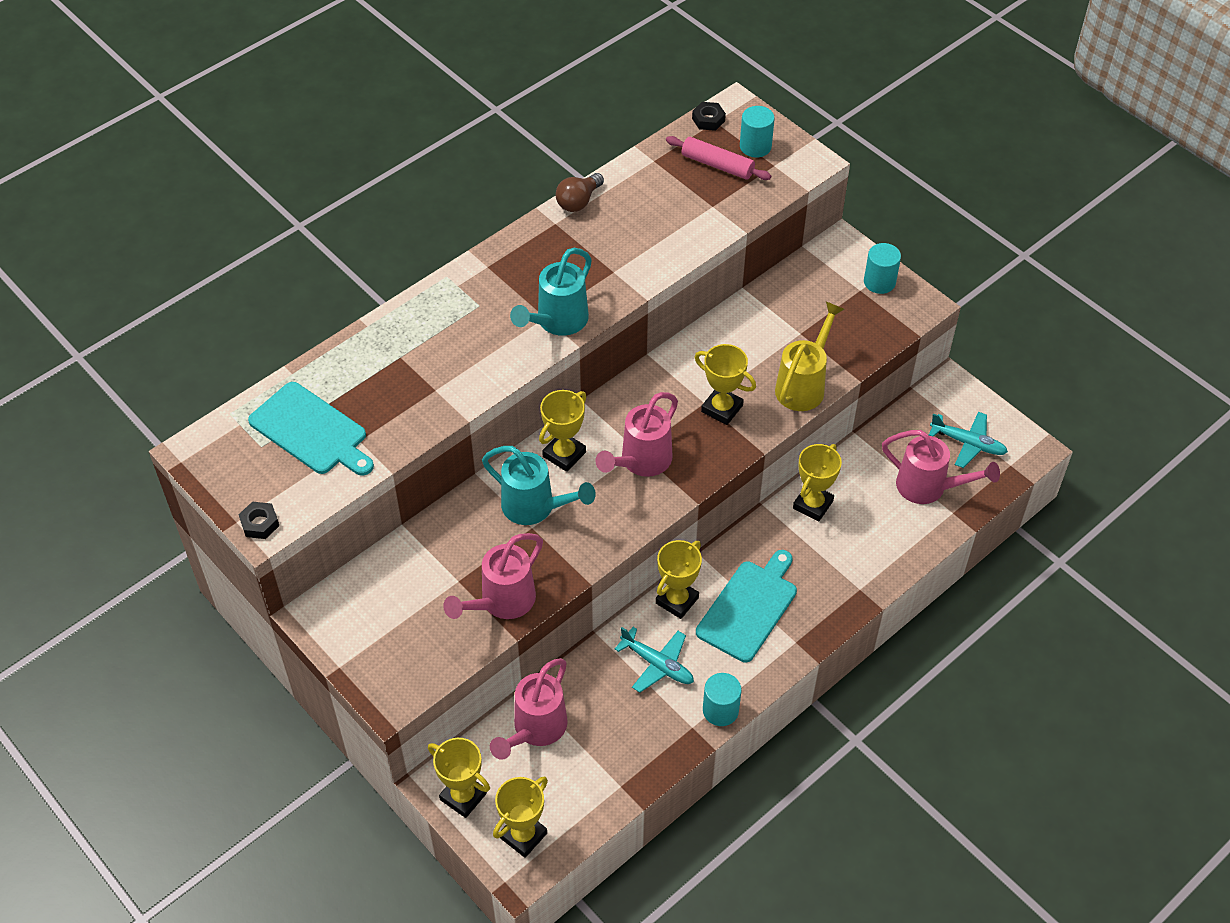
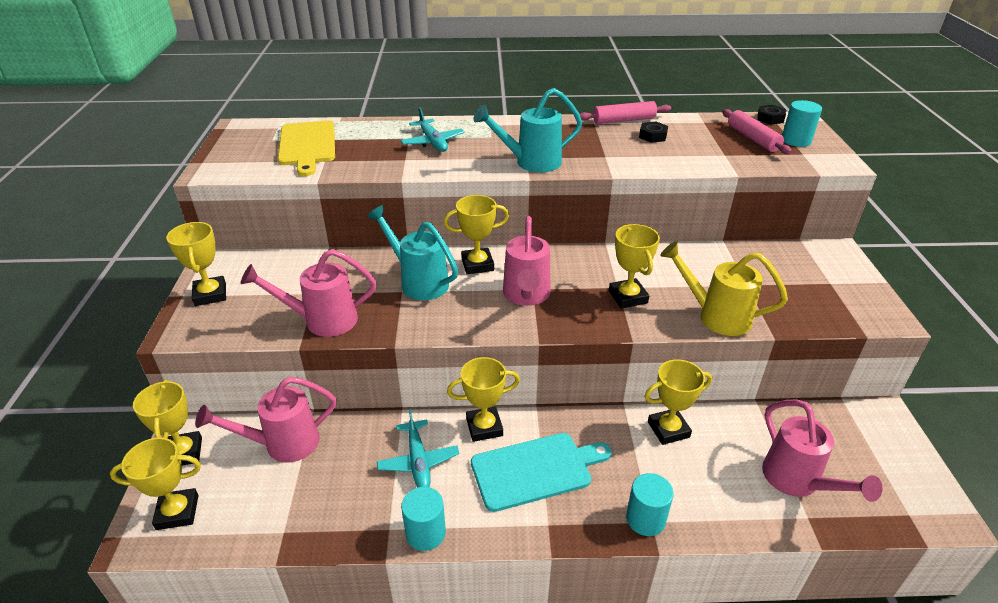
camera: 40 degrees right, 15 degrees down
black nut [238,502,279,539] -> black nut moved to [639,122,668,143]
turquoise cutting board [248,382,374,476] -> yellow cutting board [278,121,335,176]
turquoise watering can [482,446,596,525] -> turquoise watering can turned 150 degrees clockwise [367,205,458,300]
brown light bulb [556,173,604,212] -> pink rolling pin [580,101,671,124]
pink watering can [595,392,678,477] -> pink watering can turned 75 degrees counterclockwise [503,216,550,306]
yellow watering can [775,302,845,411] -> yellow watering can turned 135 degrees counterclockwise [660,241,788,336]
turquoise cylinder [864,243,901,294] -> turquoise cylinder moved to [626,473,674,536]
turquoise plane [928,412,1008,468] -> turquoise plane moved to [401,107,465,152]
none -> yellow trophy [166,222,226,306]

